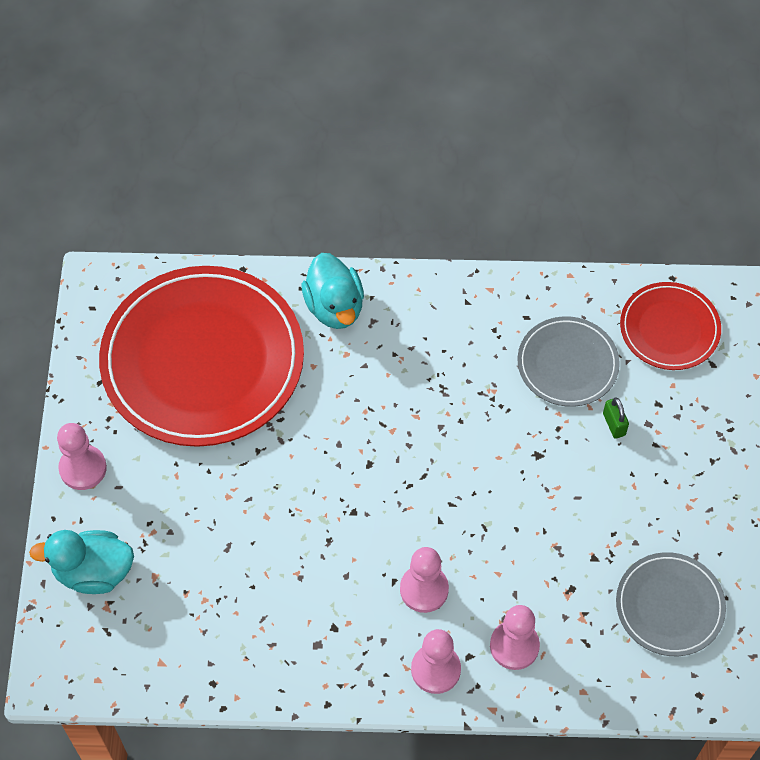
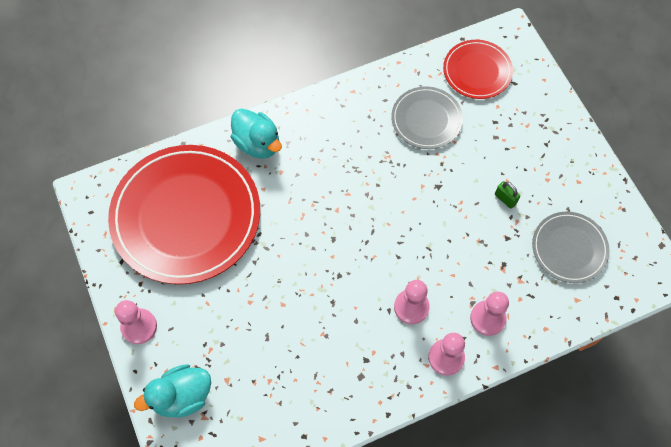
camera: 25 degrees left, 5 degrees up
green padlock [603,397,629,439] -> green padlock moved to [495,181,520,209]

